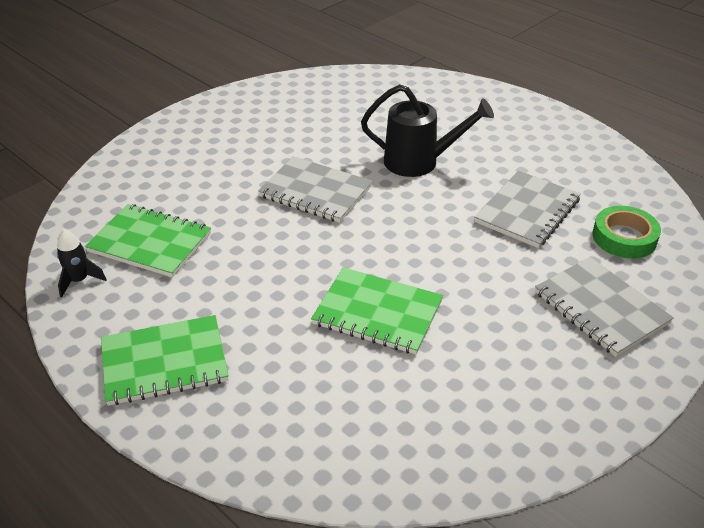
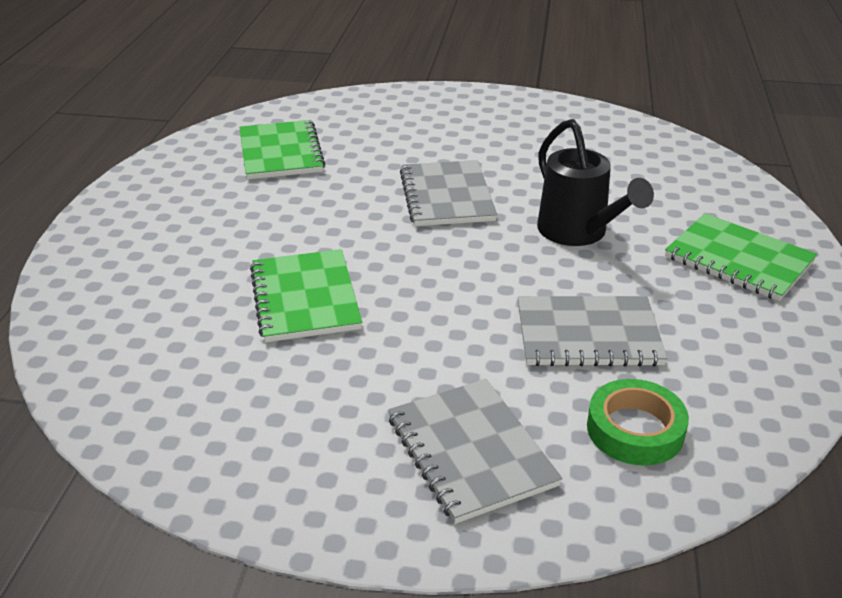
camera: 55 degrees right, 5 degrees down
black rocket [57,229,107,298] -> none
green notebook [101,315,229,406] -> green notebook moved to [665,213,817,301]
grey notebook [535,257,674,357] -> grey notebook turned 45 degrees counterclockwise [388,379,563,524]

